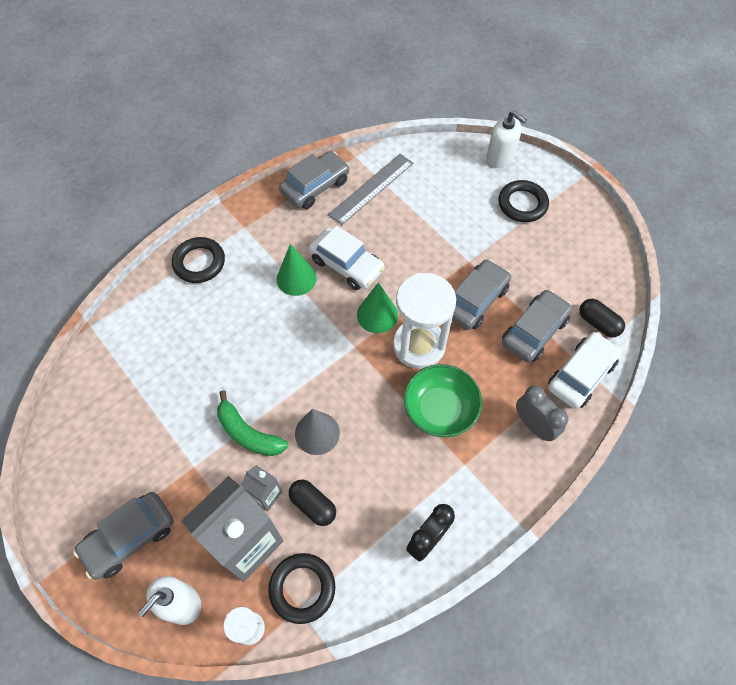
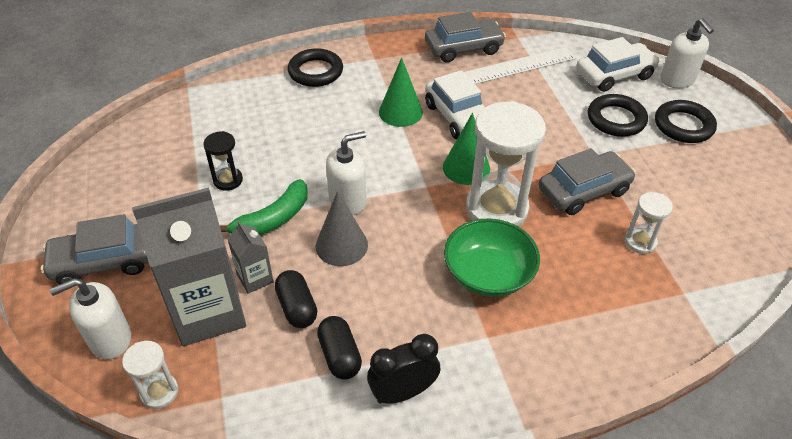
camera: 25 degrees right, 15 degrees down
green banana [217,390,288,456] -> green banana turned 105 degrees counterclockwise [220,179,308,235]
black ring [268,553,335,624] -> black ring moved to [588,94,648,137]
grey ruler [328,154,413,225] -> white ruler [464,47,577,84]
grey car [502,290,572,362] -> white hourglass [625,192,673,254]
grey clock [516,386,568,441] -> none
white car [548,332,621,409] -> white car moved to [576,37,660,92]
black capsule [579,299,625,337] -> black capsule moved to [317,316,362,380]
none -> black hourglass [203,131,243,191]
none -> white soap dispenser [326,131,367,215]

